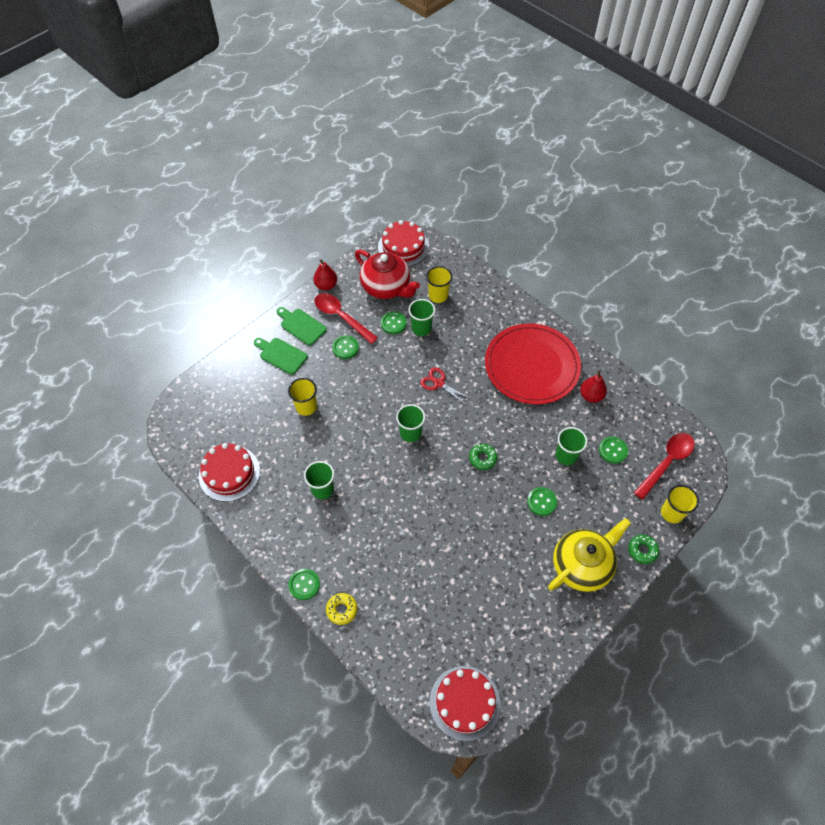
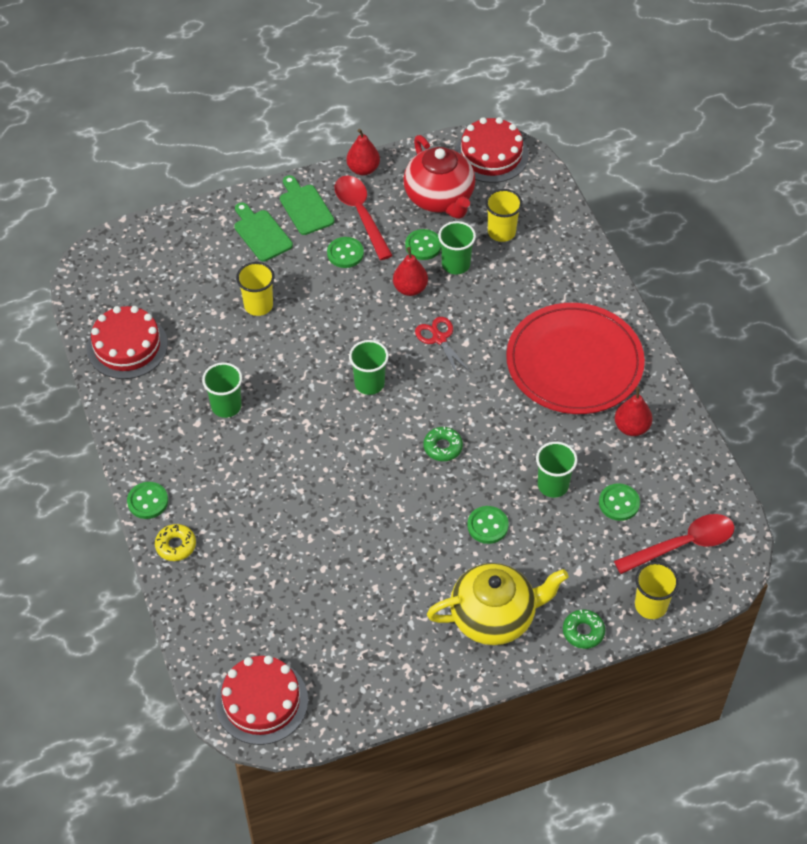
camera: 25 degrees right, 5 degrees down
none -> red pear [393,247,428,296]

